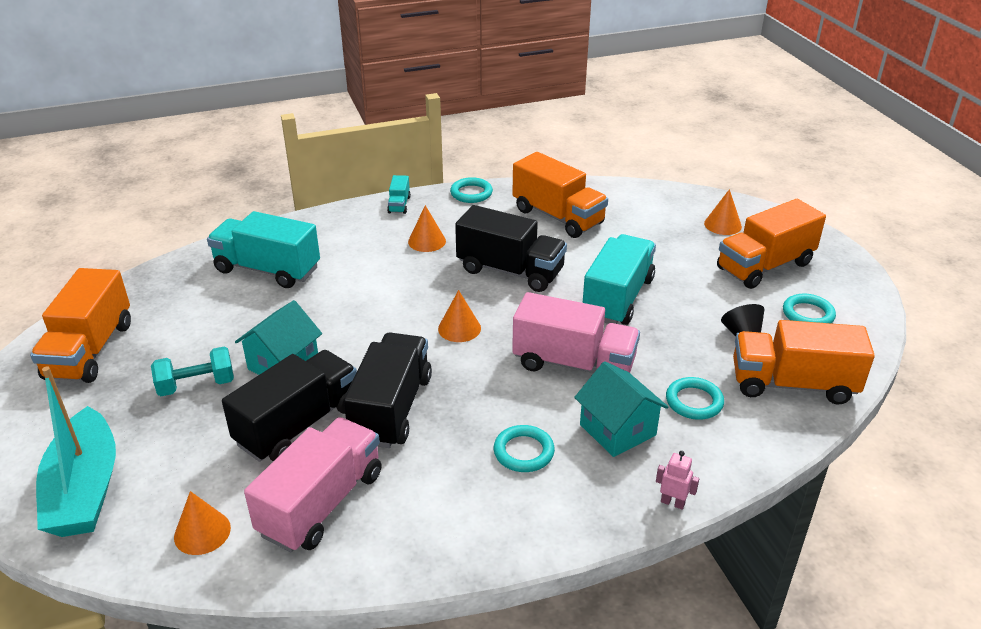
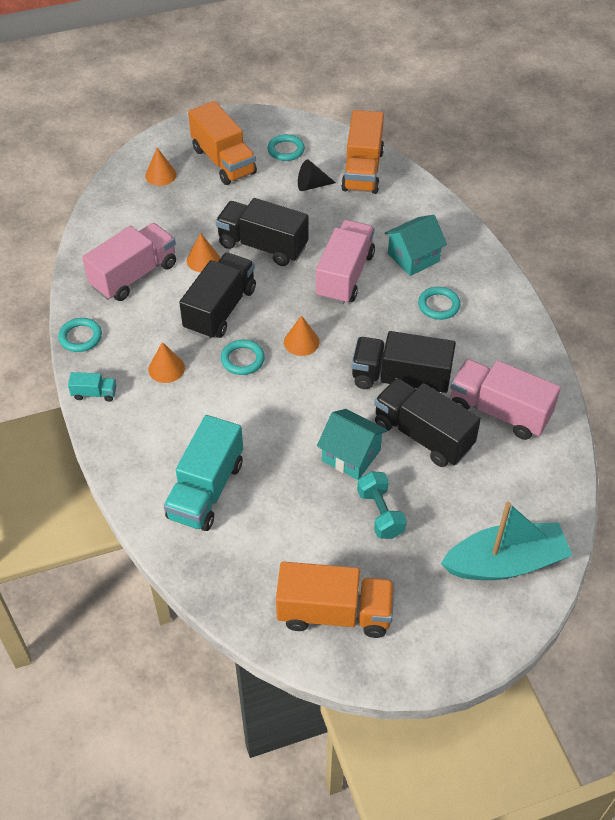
camera: 90 degrees left, 15 degrees up
orange cone [174,491,231,555] -> orange cone moved to [187,233,220,272]
orange truck [512,152,608,238] -> pink truck [82,223,176,301]
turquoise truck [583,234,656,325] -> black truck [215,198,309,266]
pink robot [656,451,699,510] -> none
turquoise ring [666,377,724,420] -> turquoise ring moved to [221,339,265,375]

